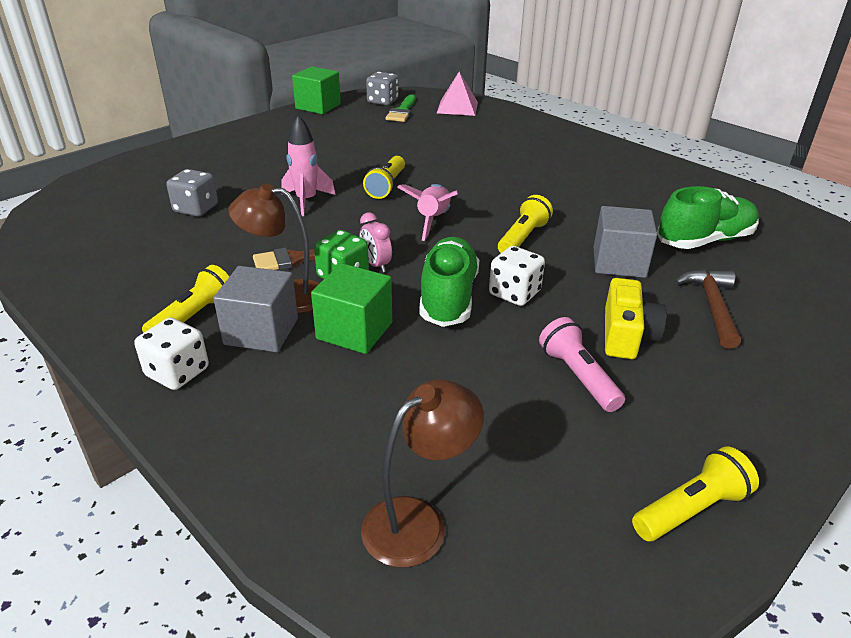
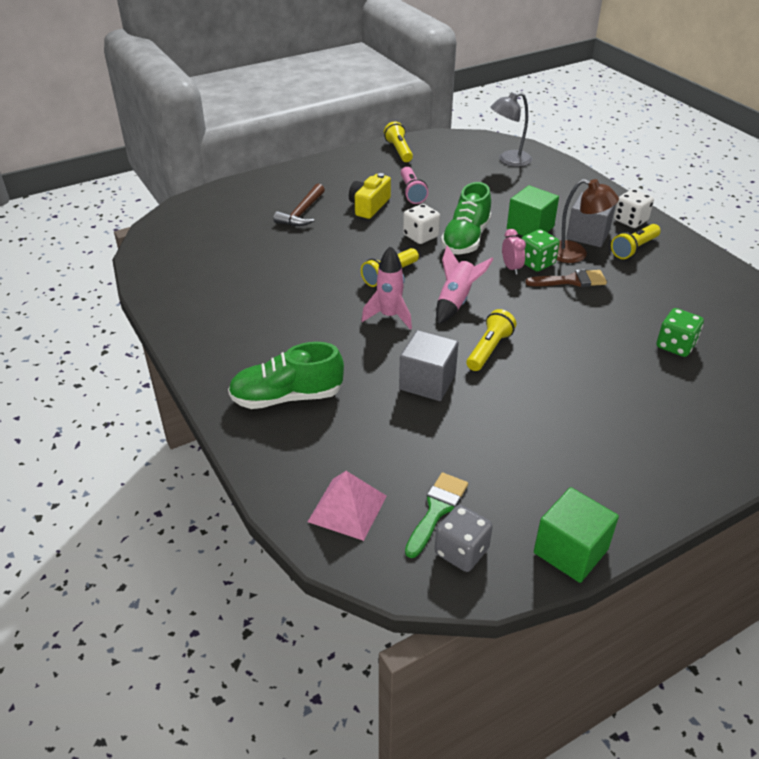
camera: 165 degrees left, 5 degrees up
grey dice [166,169,218,217] -> green dice [656,308,704,357]
pink rocket [281,115,335,216] -> pink rocket moved to [362,246,412,330]
brown lamp [361,379,484,567] -> grey lamp [490,92,532,167]
grey cube [594,206,657,278] -> grey cube moved to [399,330,459,401]
yellow flashlight [632,447,759,541] -> yellow flashlight turned 90 degrees clockwise [384,122,413,162]
green shoe [657,186,759,249] -> green shoe moved to [228,342,344,409]

